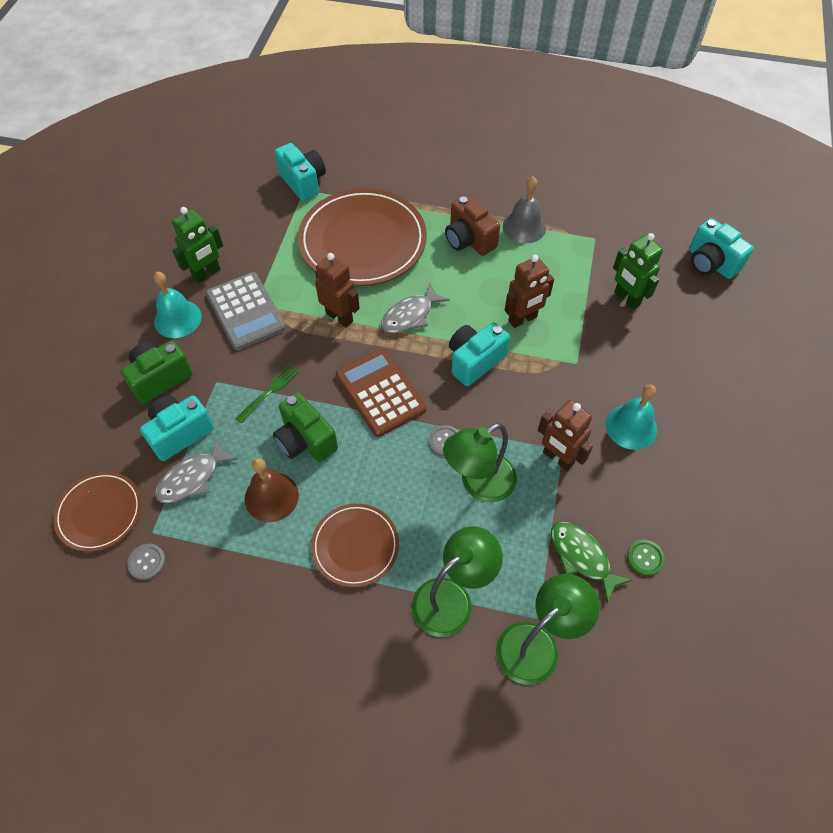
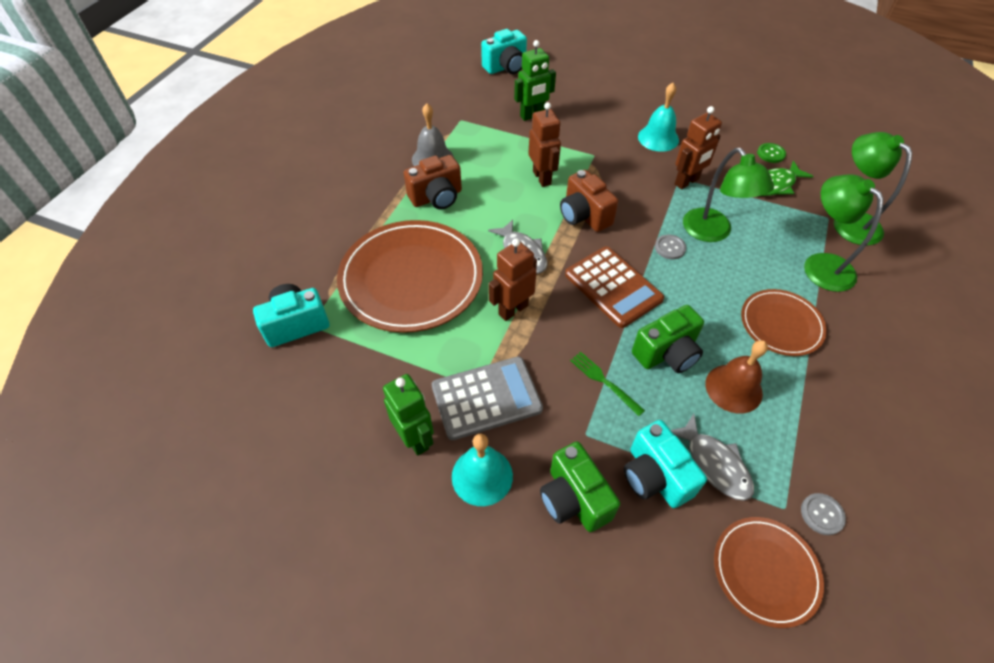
camera: 80 degrees left, 5 degrees down
brown calculator [336,348,426,437] -> brown calculator turned 105 degrees counterclockwise [565,246,664,328]
turquoise camera [449,322,510,386] -> brown camera [560,170,618,232]

